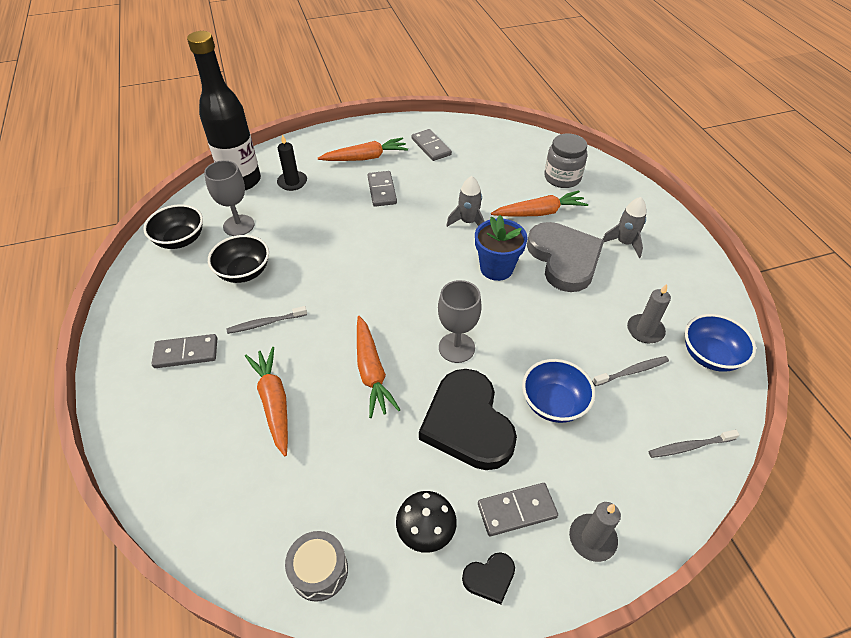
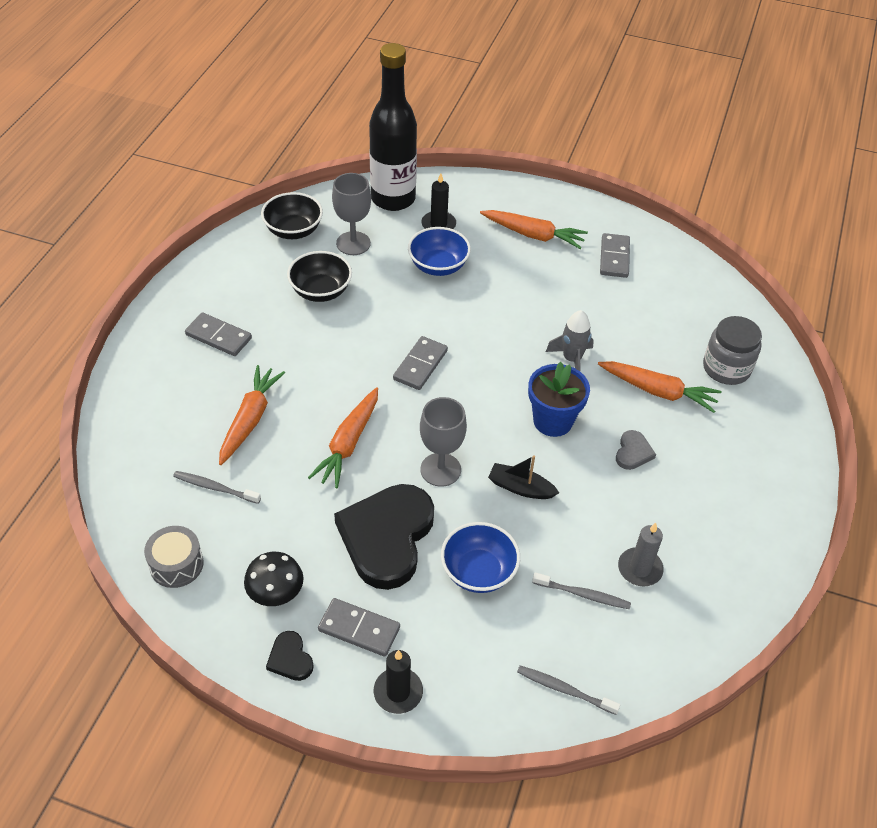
camera: 35 degrees right, 0 degrees up
grey toothbrush [226,306,307,334] -> grey toothbrush moved to [173,471,261,504]
grey domino [368,171,397,207] -> grey domino moved to [393,336,448,390]
black heart [462,552,515,604] -> black heart turned 45 degrees clockwise [266,631,314,681]
grey heart [527,222,604,292] -> grey heart [616,430,656,470], size x0.43
grey candle [569,502,621,562] -> black candle [374,650,423,714]
grey rocket [603,197,647,258] -> none
blue bowl [685,314,756,372] -> blue bowl moved to [408,227,471,276]
none -> black boat [488,455,559,499]

